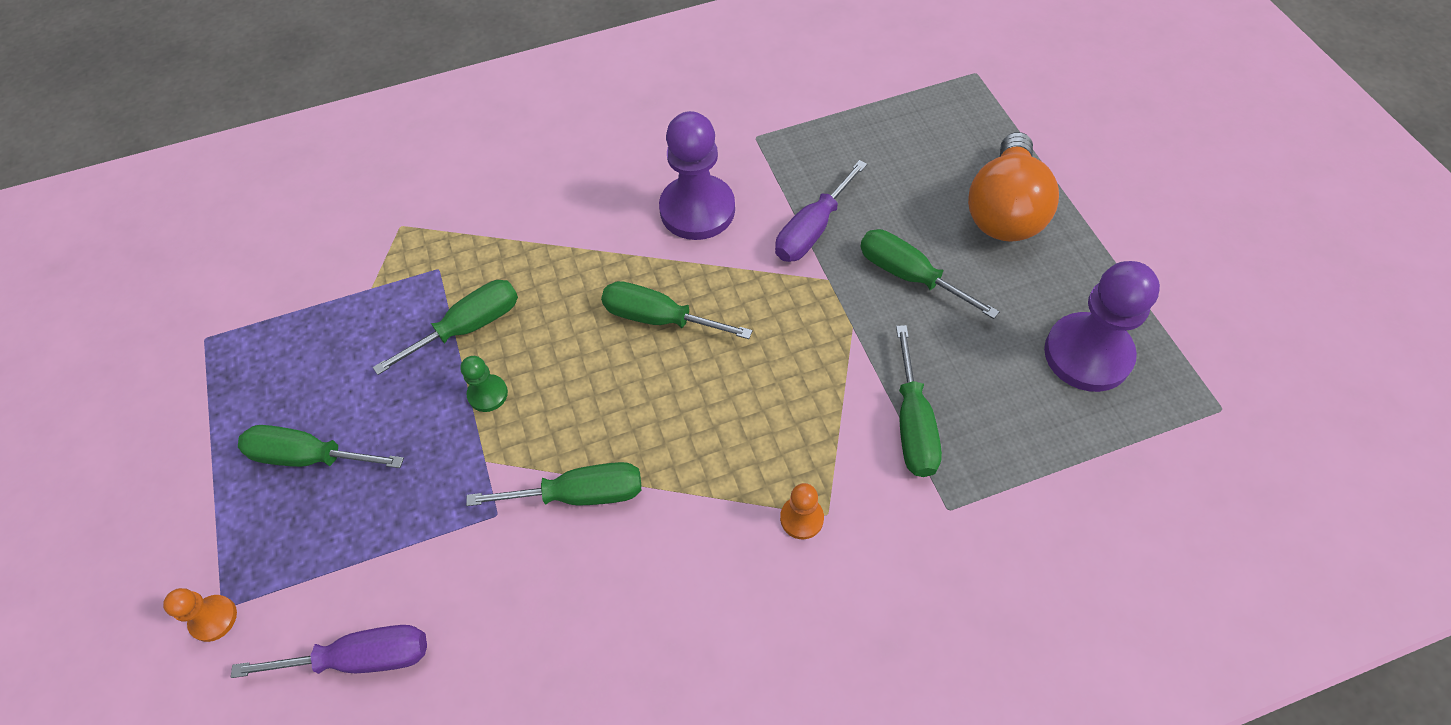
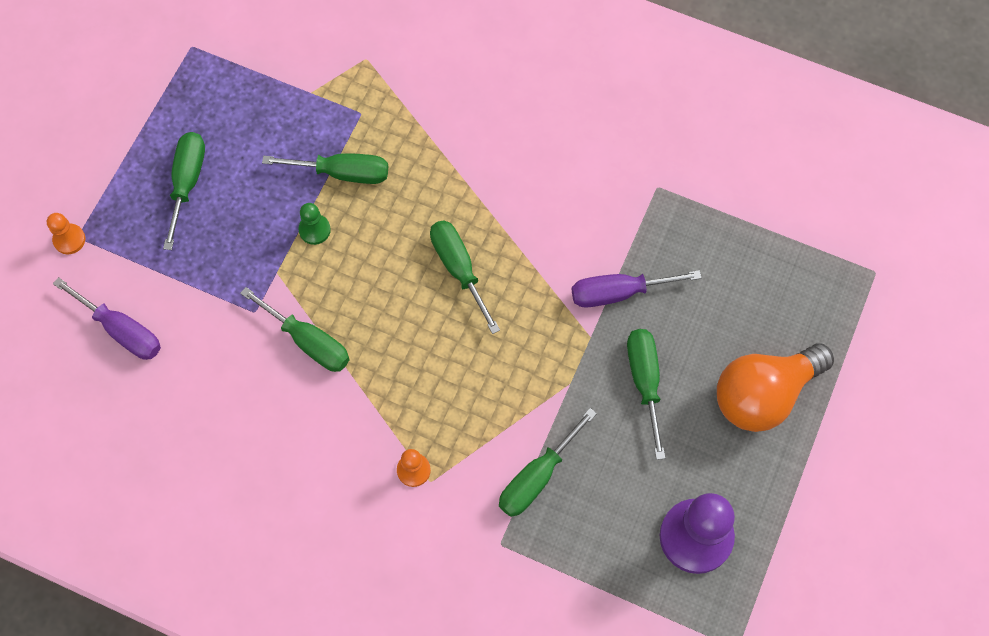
camera: 40 degrees right, 10 degrees up
green screwdriver [238,425,404,468] -> green screwdriver turned 45 degrees clockwise [163,132,205,250]
purple pawn [659,111,735,240] -> none

